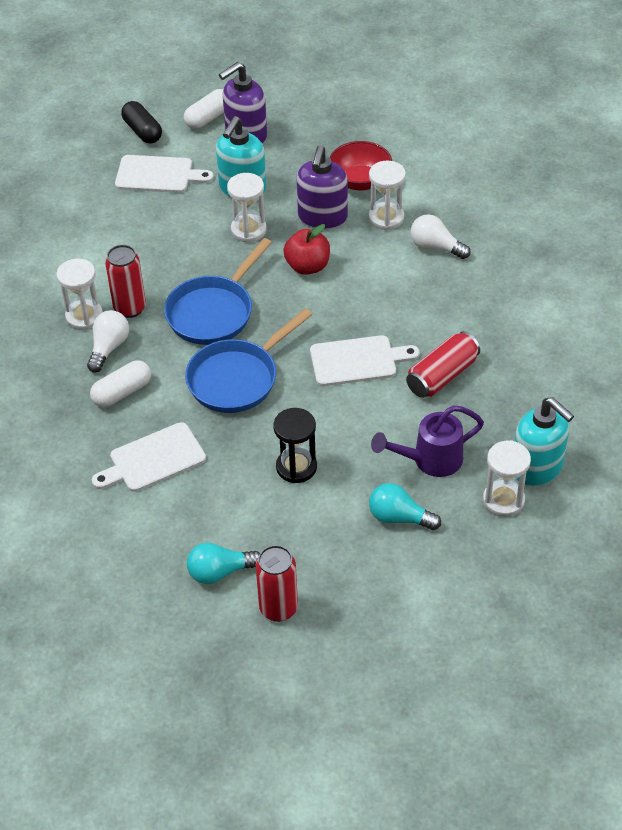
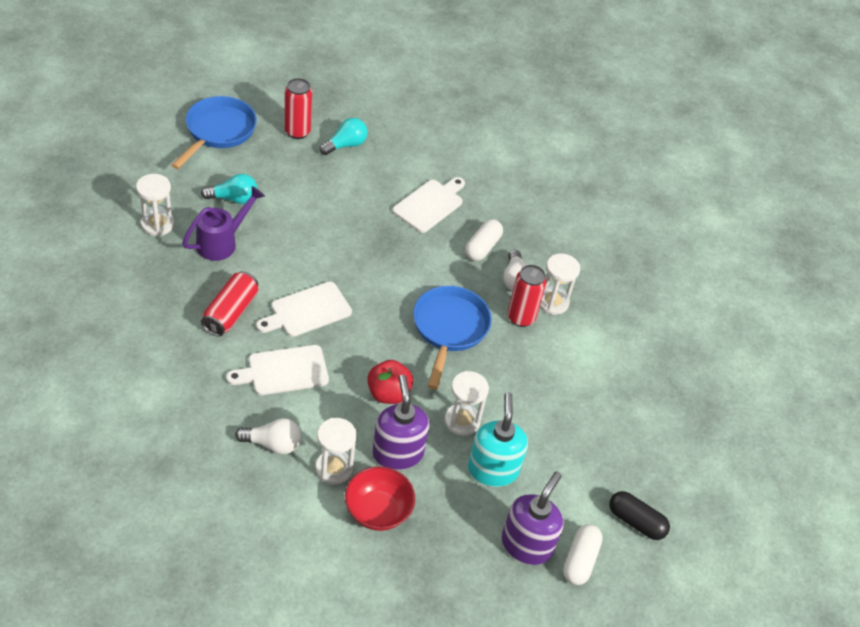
camera: 150 degrees right, 0 degrees up
white cutting board [115,155,214,193] -> white cutting board moved to [226,345,329,395]
blue pan [185,308,312,413] -> blue pan moved to [171,96,257,169]
black hourglass [273,408,317,483] -> none
turquoise soap dispenser [515,397,574,486] -> none

